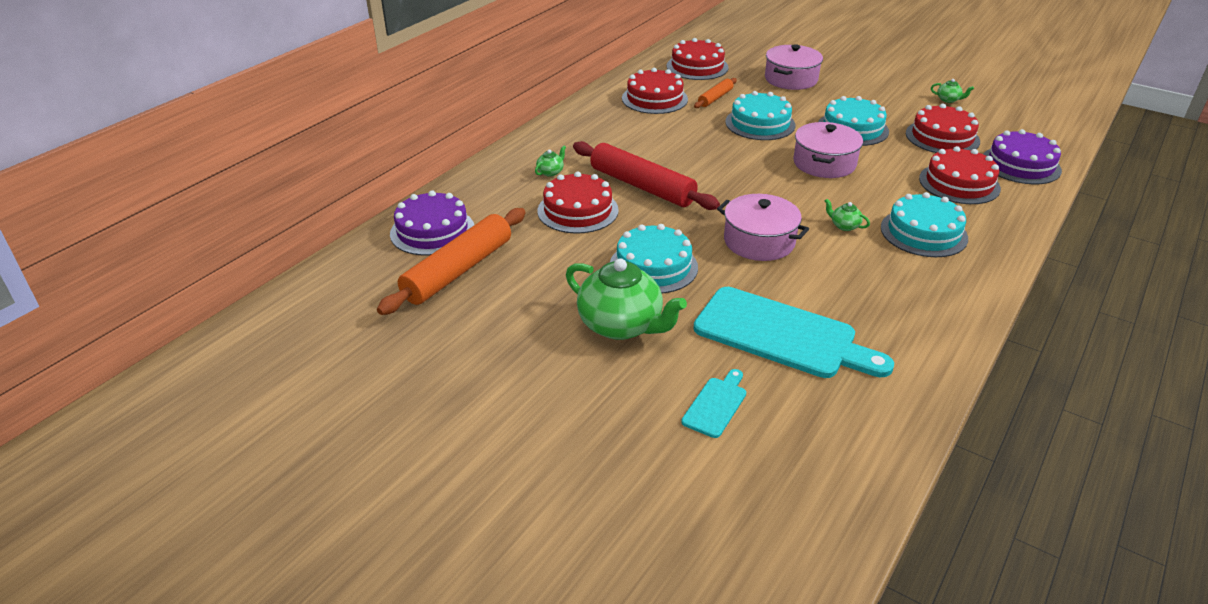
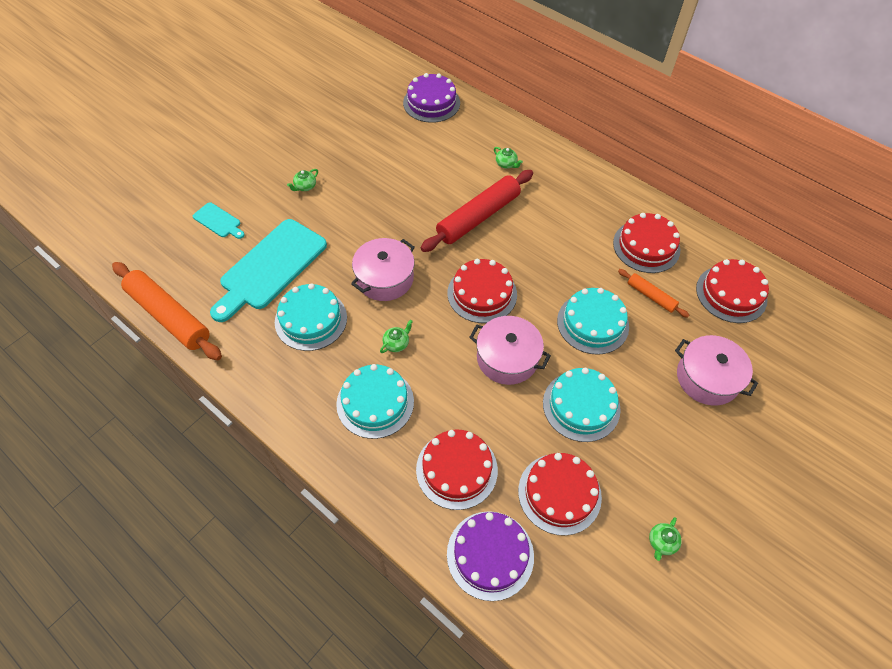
camera: 95 degrees right, 20 degrees up
orange rolling pin [377,208,526,315] -> orange rolling pin moved to [112,262,222,360]
red cake [537,171,619,234] -> red cake moved to [447,259,517,323]
green teapot [566,258,687,340] -> green teapot [287,169,318,191], size x0.41
turquoise cake [610,224,698,293] -> turquoise cake moved to [275,283,347,351]

